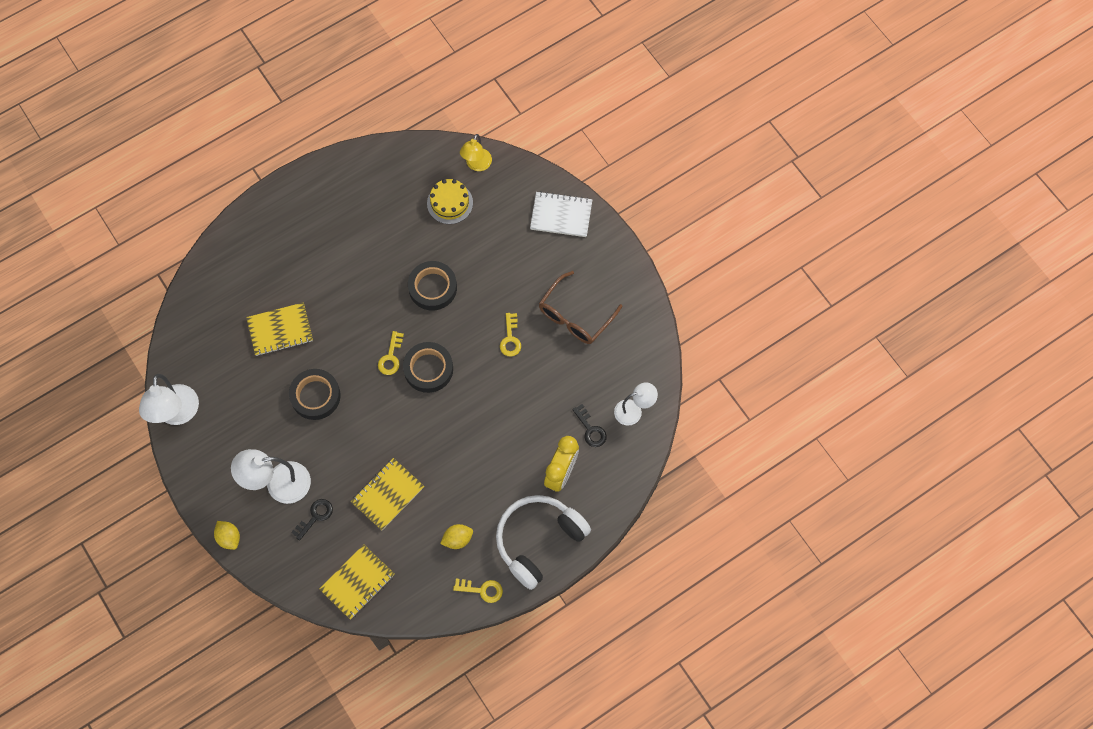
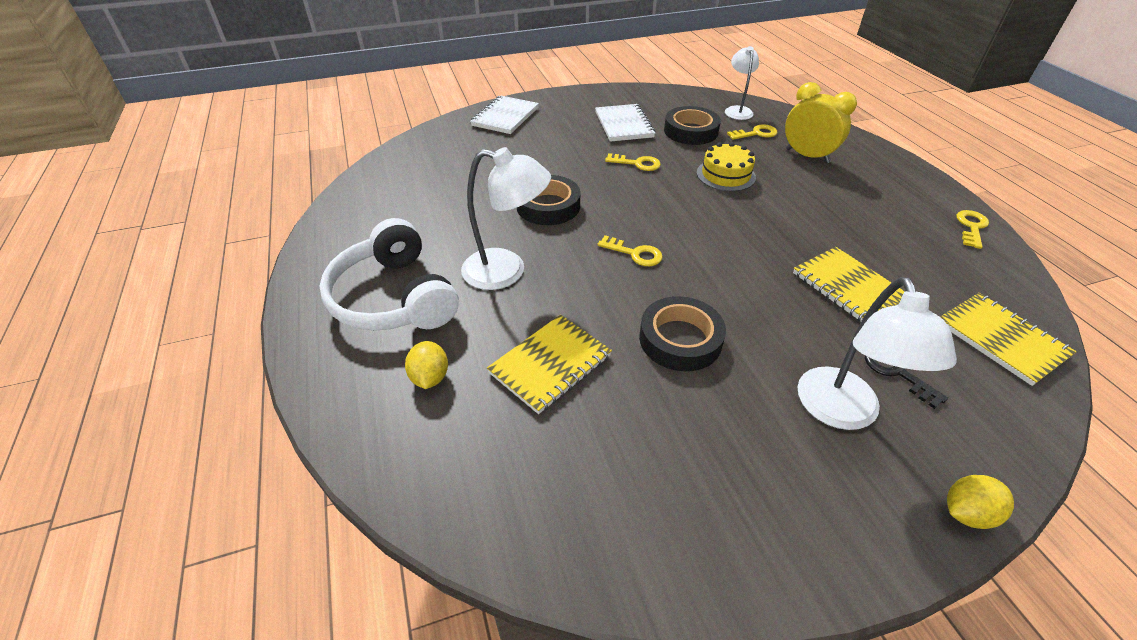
camera: 75 degrees left, 25 degrees down
white lamp [139,374,199,425] -> white lamp moved to [461,147,551,290]
yellow notebook [246,302,313,356] -> yellow notebook turned 45 degrees clockwise [487,315,612,414]
black tape [403,342,453,393] -> black tape moved to [664,106,721,145]
yellow cake [427,179,473,224] -> yellow cake moved to [697,142,756,192]
yellow lemon [440,524,473,549] -> yellow lemon moved to [405,341,448,389]
yellow lamp [460,134,492,171] -> none
white headphones [496,495,591,590] -> white headphones moved to [319,218,459,331]
brown glasses [539,271,622,344] -> white notebook [595,104,655,142]
black key [572,404,607,447] -> yellow key [727,124,778,140]

